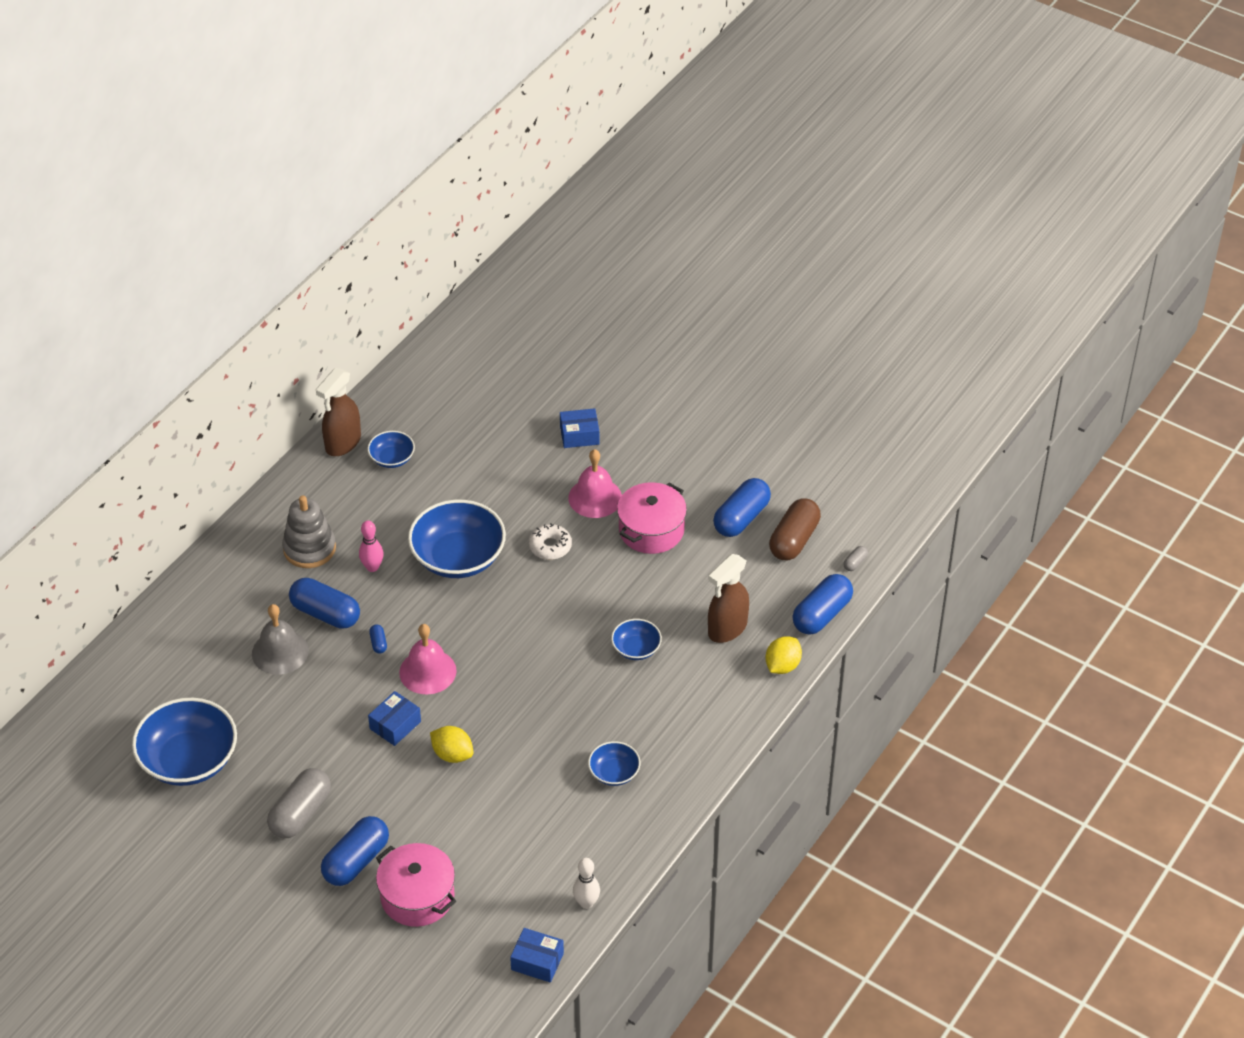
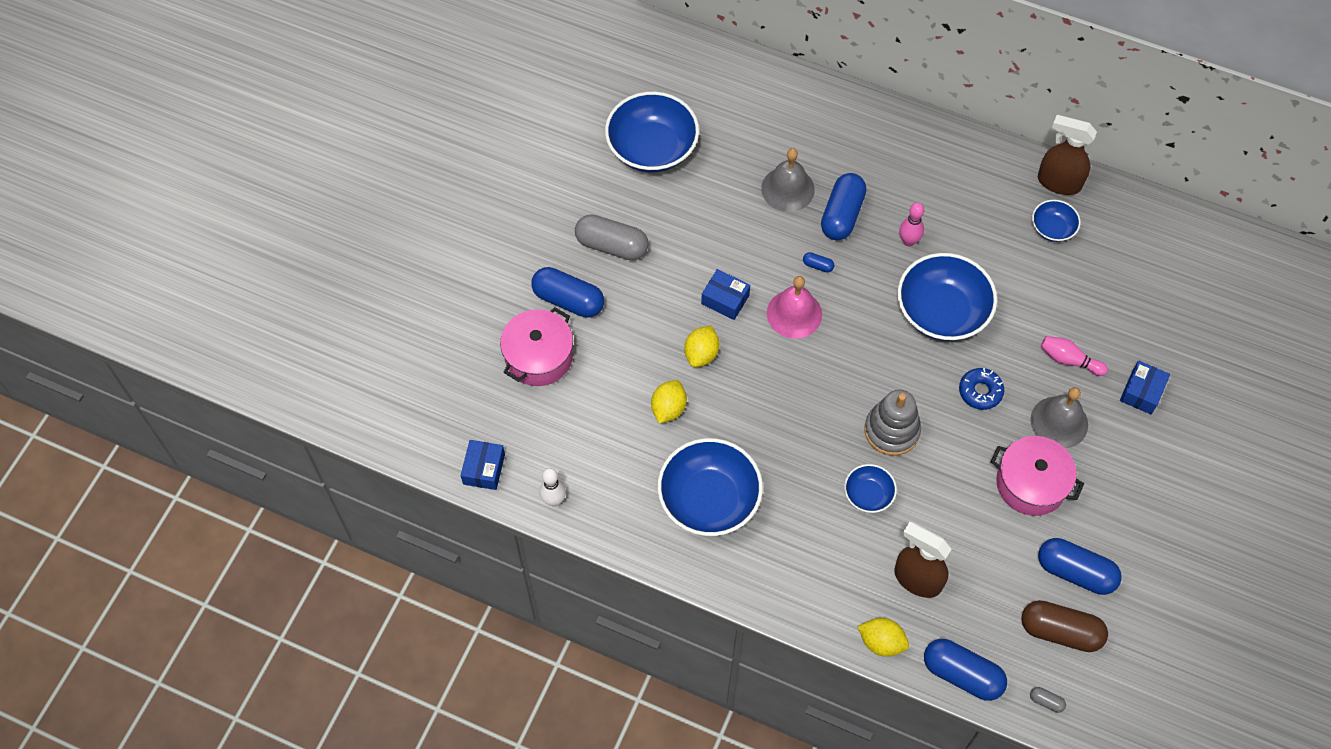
camera: 80 degrees right, 15 degrees up
grey stacking toy [282,495,336,568] -> grey stacking toy moved to [864,390,921,456]
blue capsule [369,624,387,654] -> blue capsule turned 45 degrees clockwise [803,252,834,272]
white donut [529,523,572,560] -> blue donut [959,368,1005,410]
blue box [560,408,599,448] -> blue box turned 45 degrees clockwise [1120,361,1170,414]
pink bell [568,449,622,518] -> grey bell [1030,387,1088,449]
blue bowl [588,741,641,786] -> blue bowl [657,438,763,536], size x1.99
none -> yellow lemon [651,380,687,424]
none -> pink bowling pin [1041,336,1108,376]

